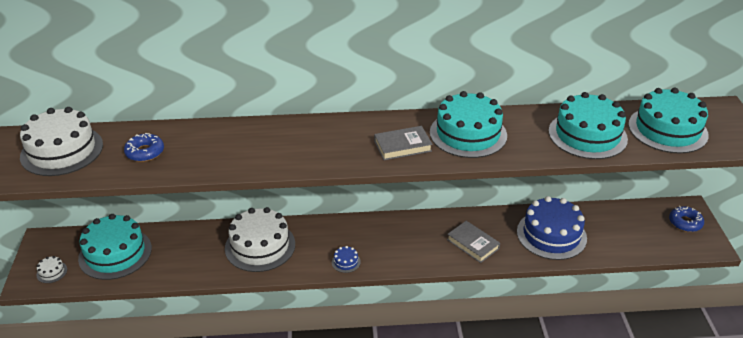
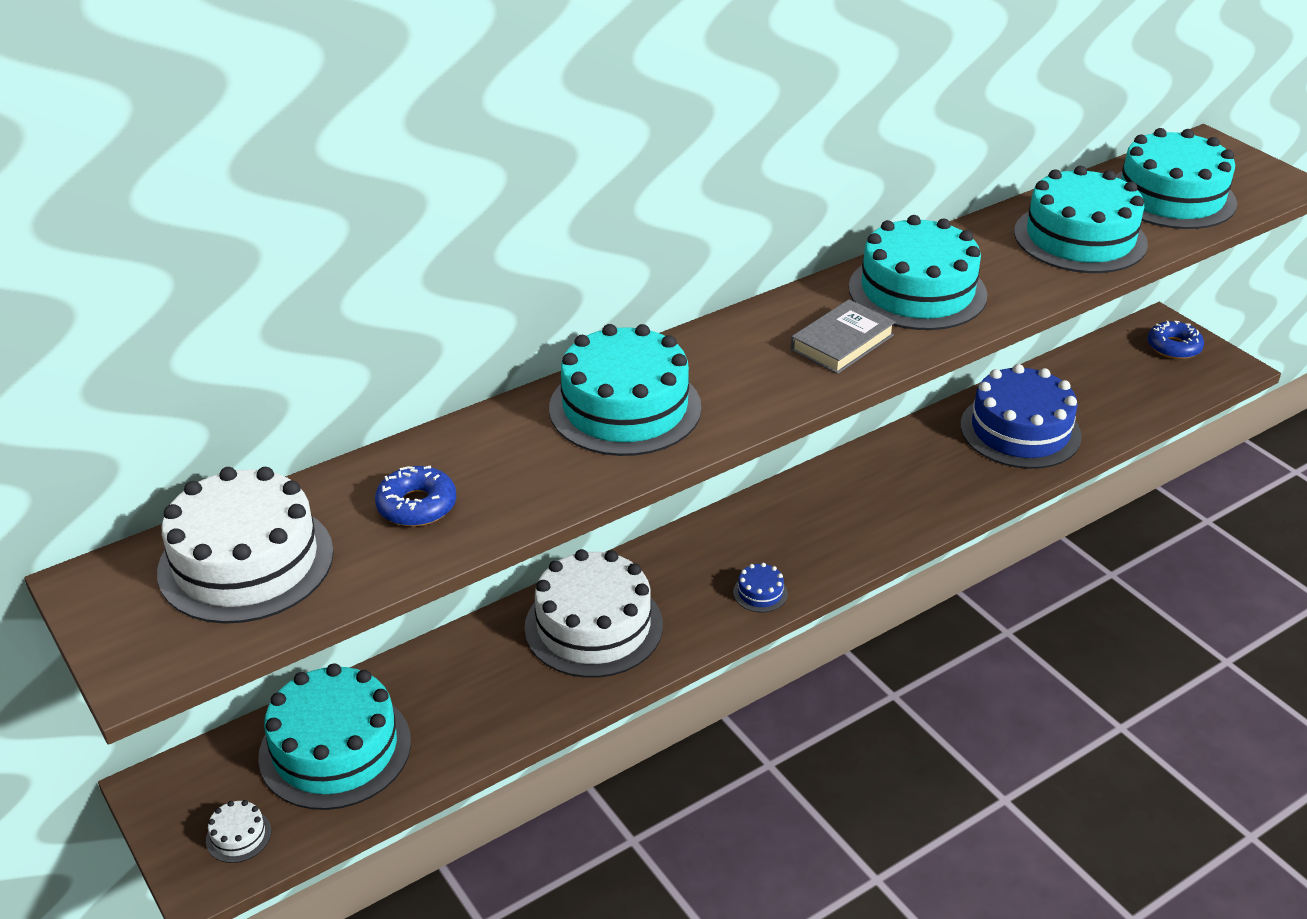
camera: 30 degrees left, 0 degrees up
grey book [447,221,500,263] -> none
none -> turquoise cake [549,324,702,456]

